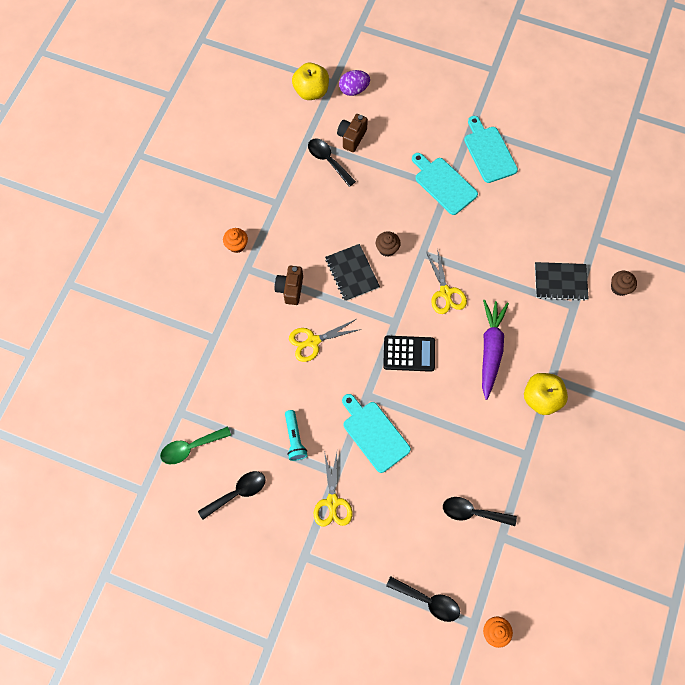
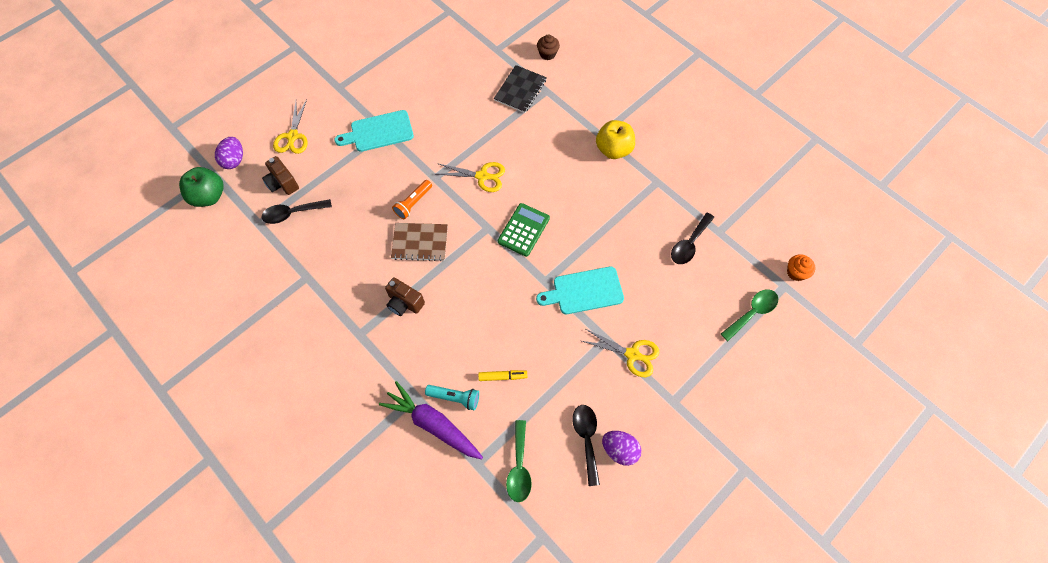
camera: 65 degrees left, 5 degrees down
orange cupcake [223,228,248,253] -> none
turquoise flashlight [285,410,308,461] -> turquoise flashlight moved to [425,385,479,410]
yellow scissors [289,319,361,362] -> yellow scissors moved to [273,99,308,154]
yellow apple [292,63,329,100] -> green apple [179,167,224,207]
black notebook [325,244,380,301] -> brown notebook [391,223,448,261]
brown cupcake [376,231,401,256] -> orange flashlight [392,180,432,219]
black calculator [383,336,435,372] -> green calculator [498,203,550,257]
black spoon [386,576,460,622] -> green spoon [721,289,778,341]
turquoise cutting board [464,116,518,183] -> none
purple carrot [482,300,509,400] -> purple carrot moved to [379,381,483,459]
none -> yellow marker [478,370,527,381]
none -> purple egg [602,431,641,466]

